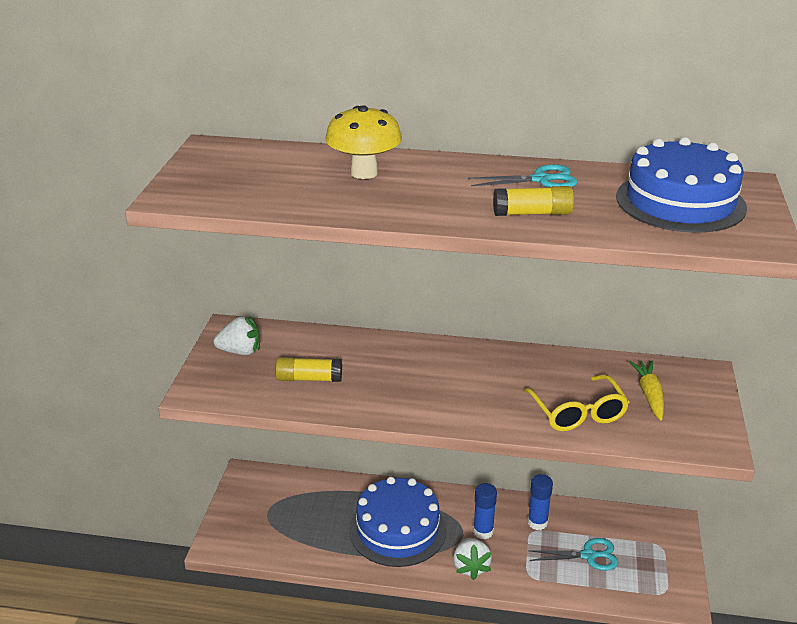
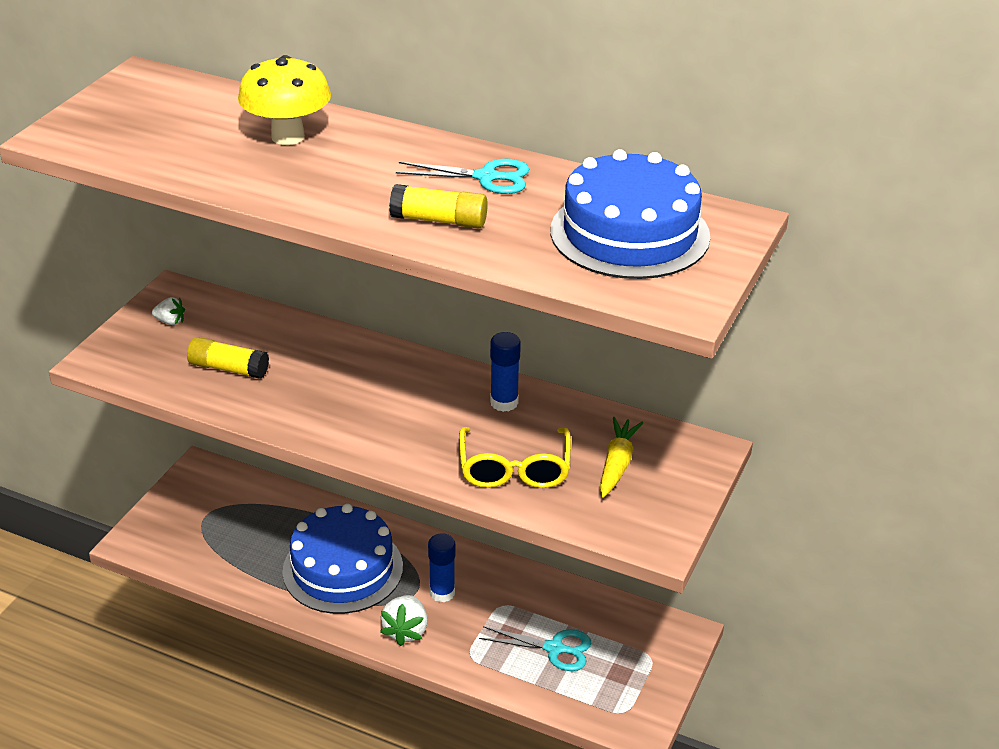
camera: 15 degrees right, 5 degrees up
white strawberry [214,316,260,355] -> white strawberry [152,297,185,325], size x0.59
blue glue stick [527,474,553,530] -> blue glue stick moved to [490,332,521,412]

